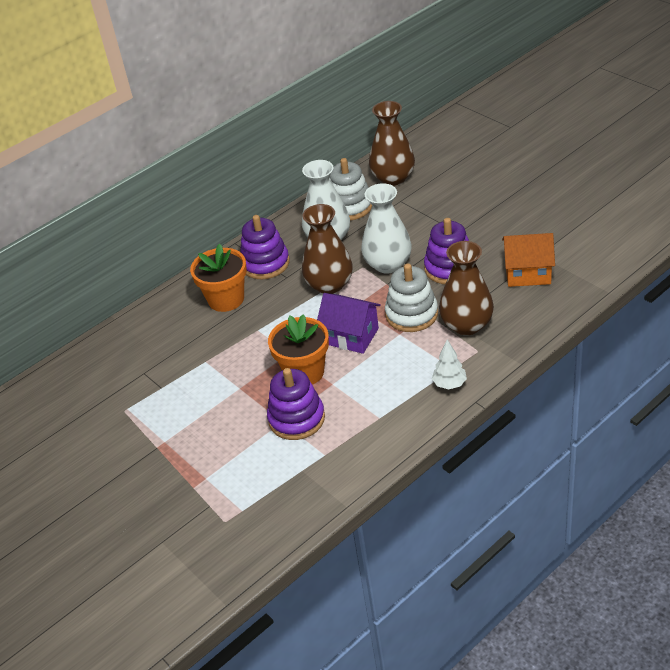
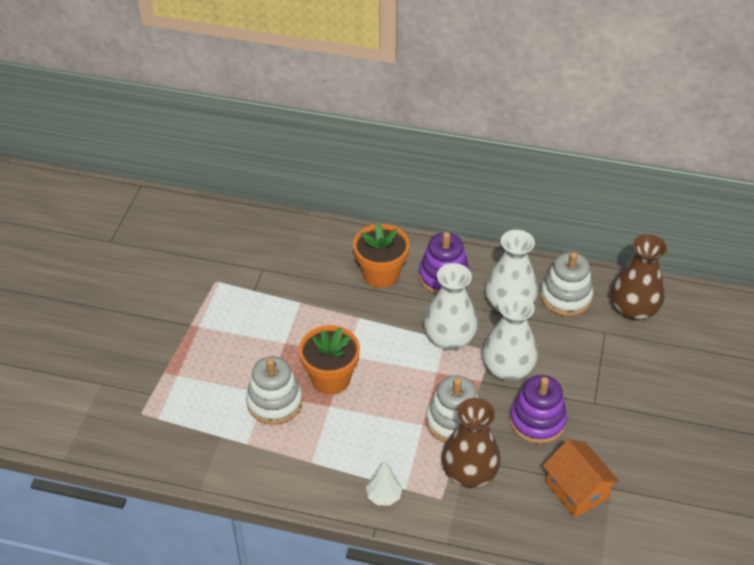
camera: 50 degrees right, 5 degrees up
purple stacking toy [267,368,325,440] -> white stacking toy [246,356,303,425]
brown vase [302,204,353,294] -> white vase [424,263,478,350]
purple house [317,293,381,354] -> none

